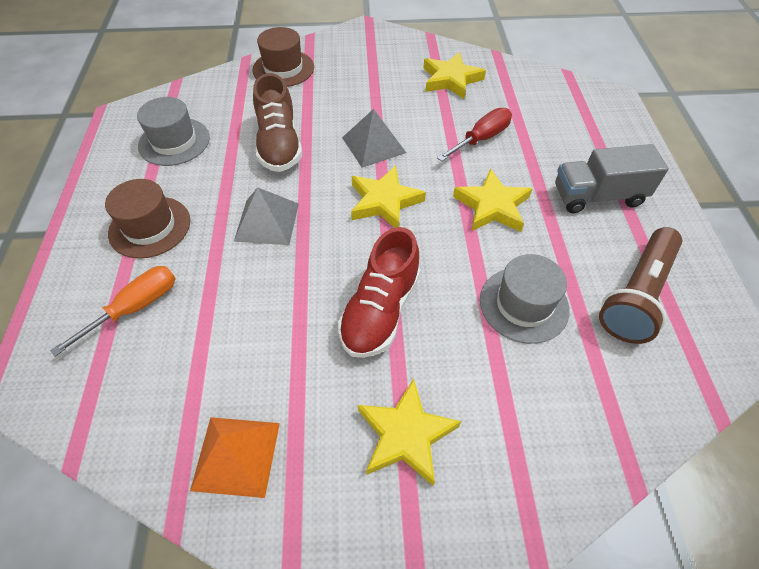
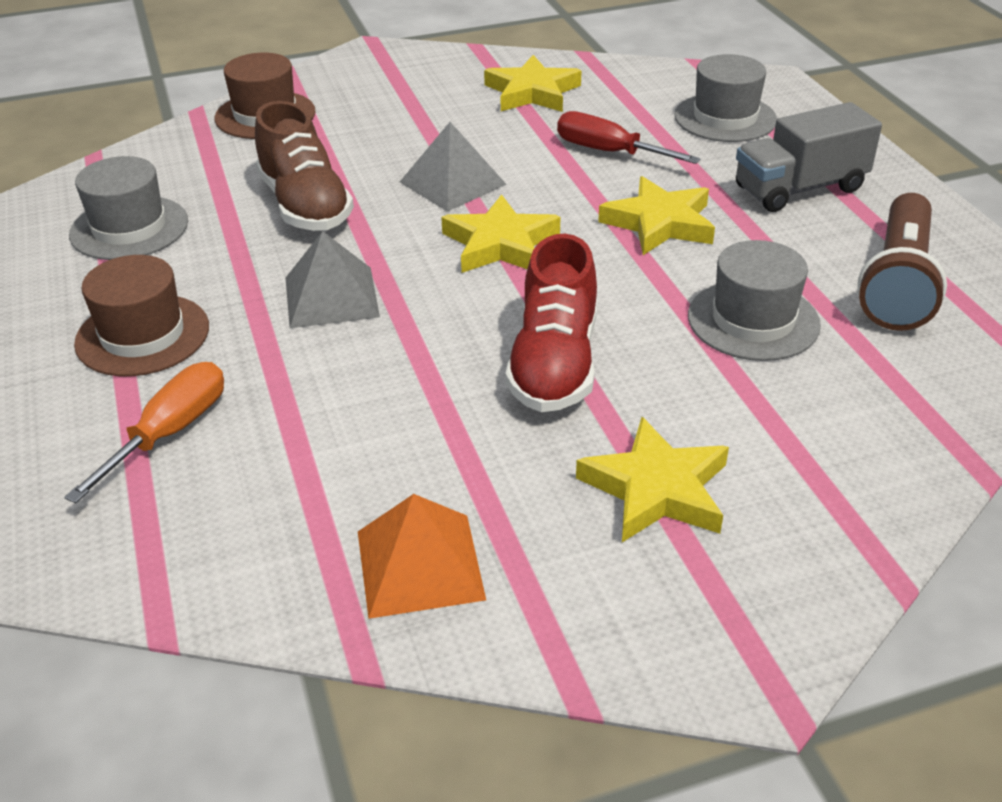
camera: 15 degrees left, 15 degrees down
red screwdriver [437,108,512,161] -> red screwdriver turned 90 degrees counterclockwise [557,111,700,164]
none -> grey hat [674,54,777,142]

